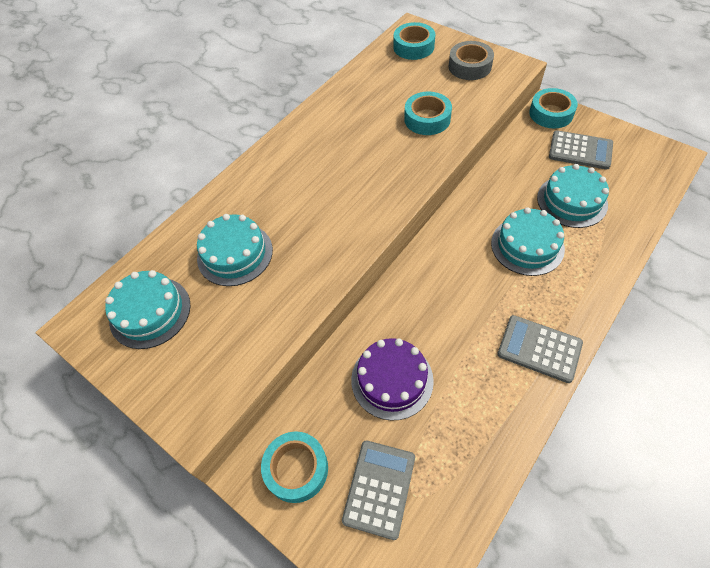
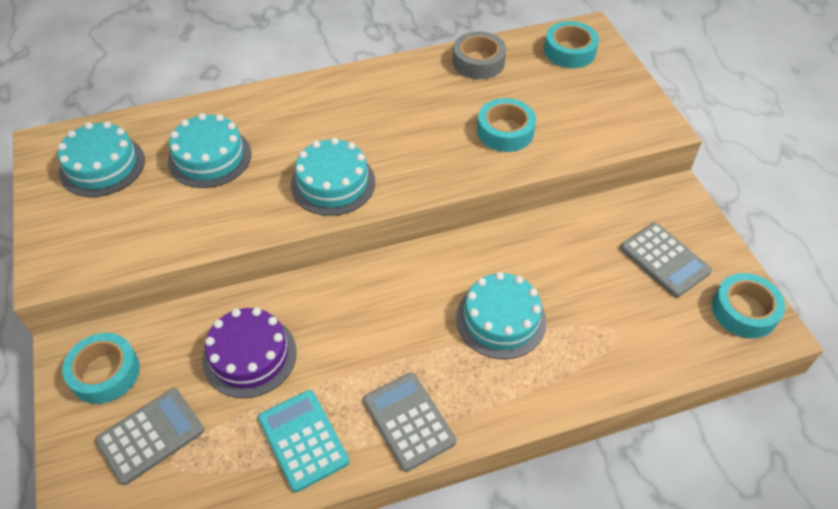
camera: 30 degrees right, 5 degrees down
grey tape [448,41,494,80] -> grey tape moved to [453,31,506,79]
turquoise tape [529,88,578,128] -> turquoise tape moved to [712,273,786,338]
turquoise cake [537,164,609,228] -> turquoise cake moved to [291,137,375,216]
none -> turquoise calculator [258,390,349,492]

